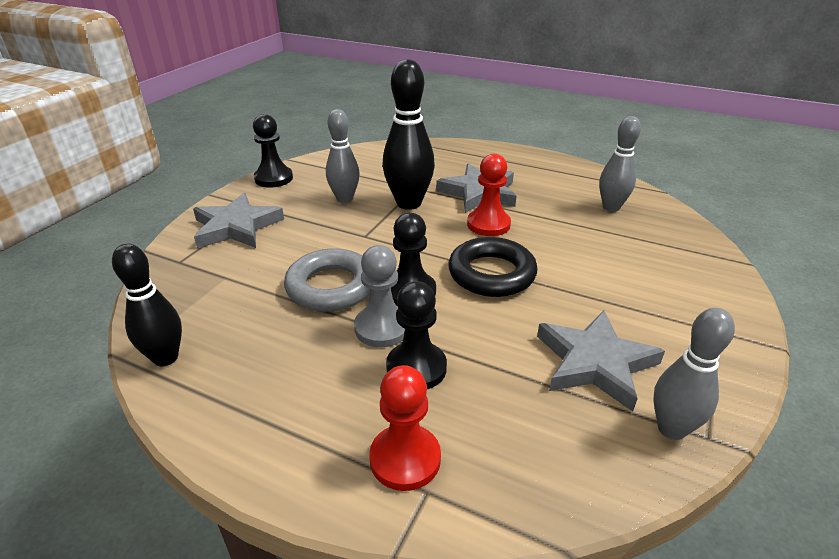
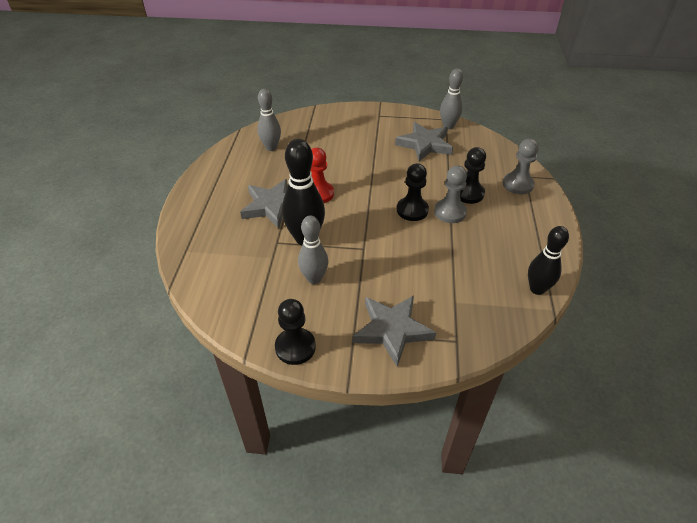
camera: 110 degrees left, 10 degrees up
grey ring [284,248,370,312] -> none
red pawn [369,365,441,491] -> grey pawn [503,139,539,194]
black ring [448,237,538,297] -> none

